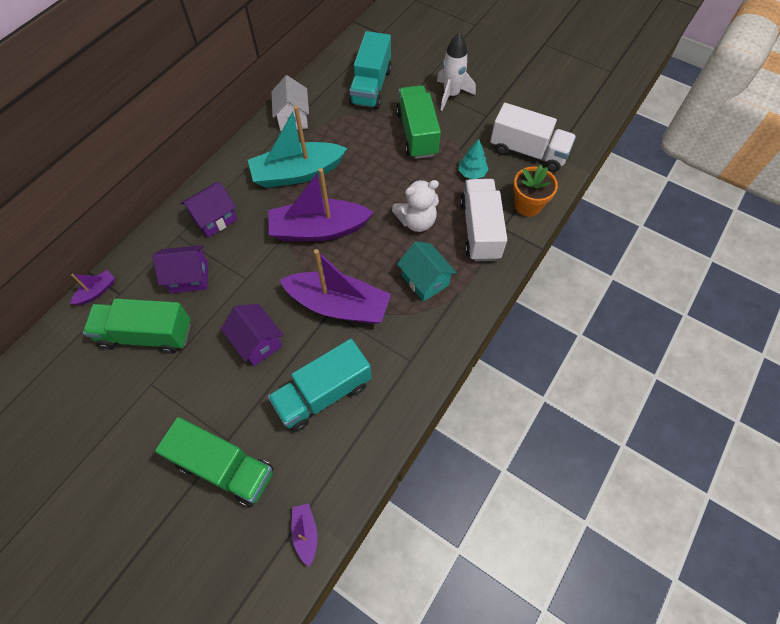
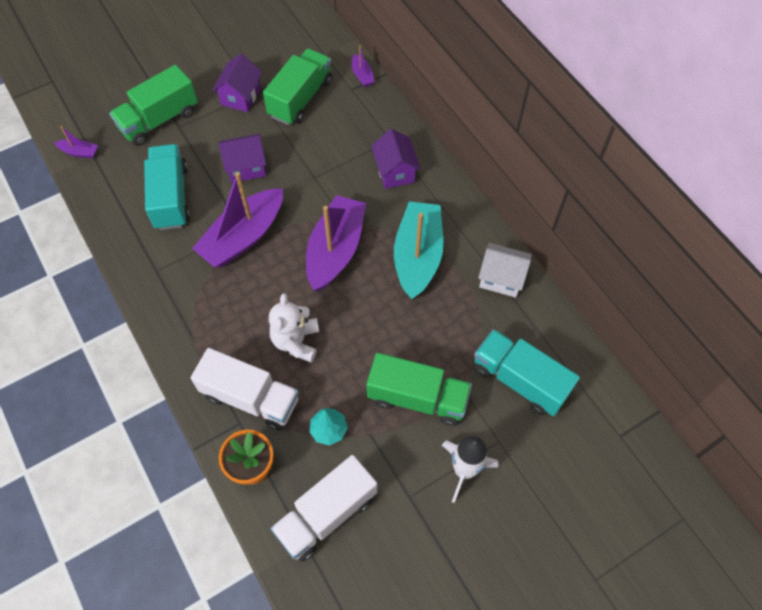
camera: 115 degrees right, 0 degrees up
purple house [152,245,208,293] -> purple house moved to [212,54,262,112]
turquoise house [397,241,457,302] -> none

